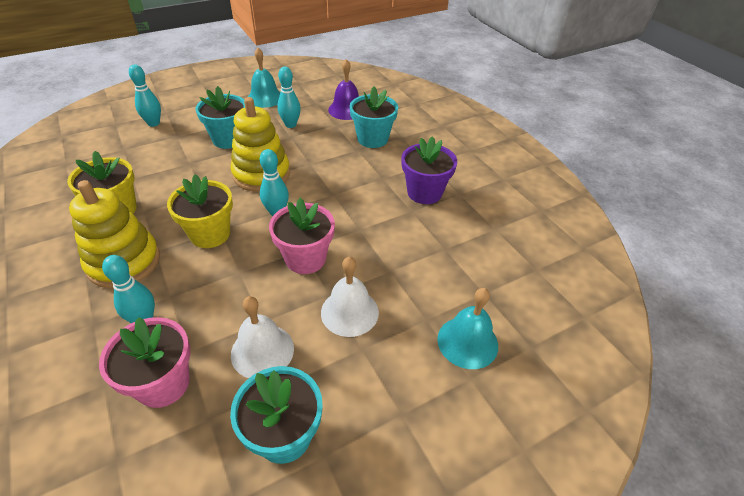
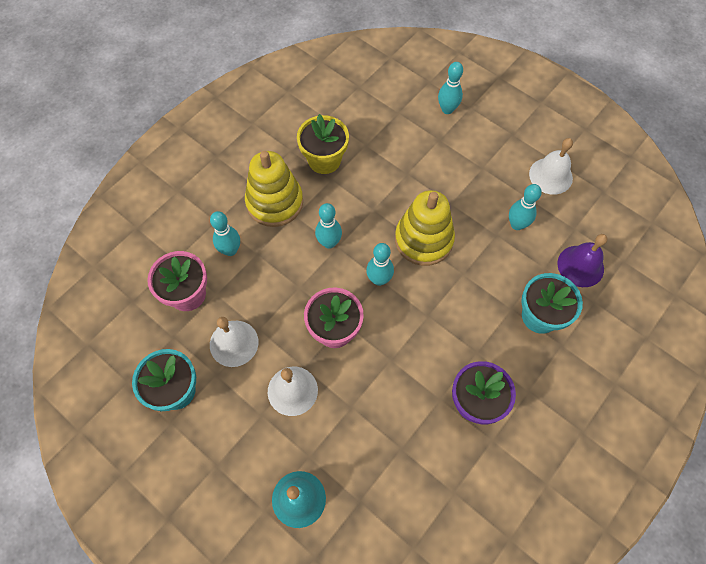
camera: 70 degrees right, 20 degrees up
yellow flower pot [167,174,233,248] -> turquoise bowling pin [315,203,342,249]
turquoise flower pot [196,86,245,149] -> none
turquoise bell [248,48,280,108] -> white bell [529,138,573,195]

